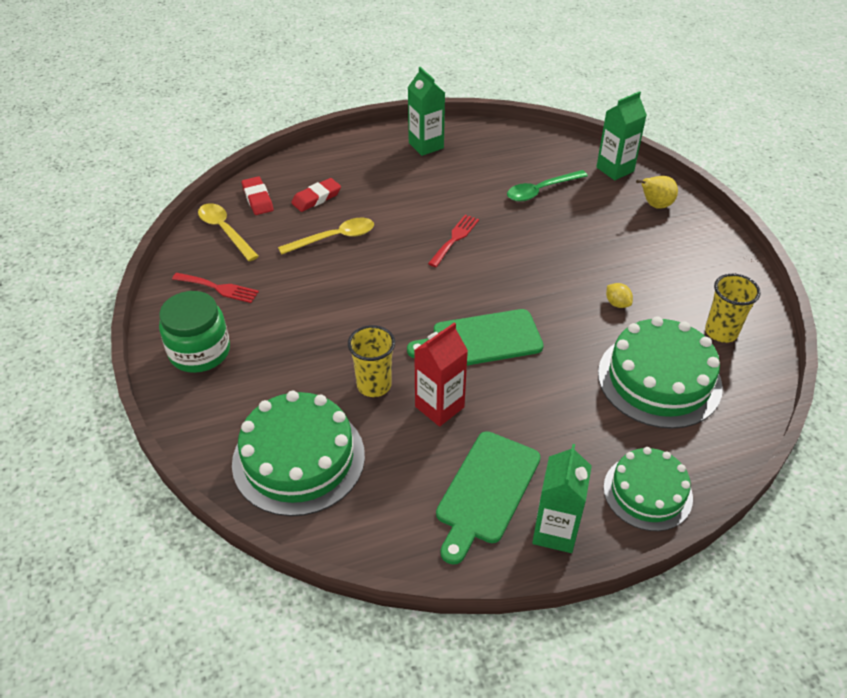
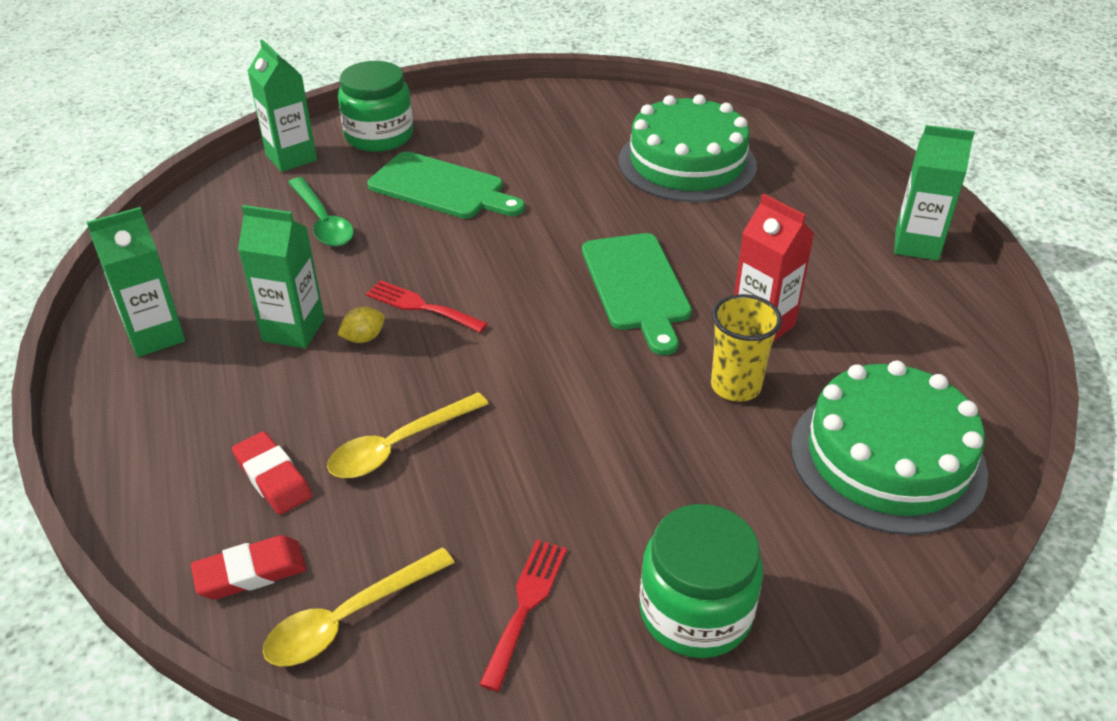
camera: 90 degrees left, 5 degrees down
yellow spoon [278,218,374,255] -> yellow spoon turned 105 degrees counterclockwise [327,392,489,478]
green cutting board [436,431,541,565] -> green cutting board moved to [367,151,525,219]
green cake [603,447,693,531] -> none
yellow lemon [606,283,633,308] -> yellow lemon moved to [338,307,385,343]
yellow pear [636,176,678,209] -> green jar [338,61,413,152]
yellow cup [705,274,761,343] -> none
none -> green carton [238,205,325,348]

